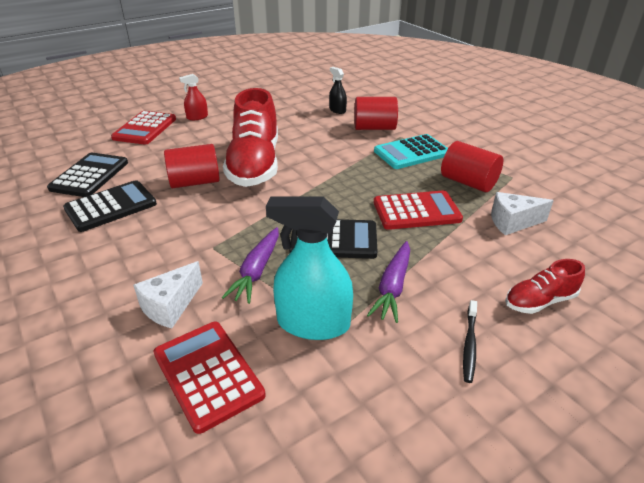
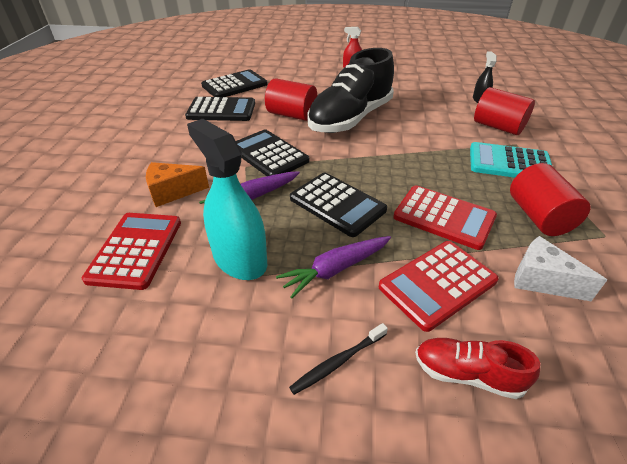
camera: 40 degrees right, 5 degrees up
red calculator [111,111,176,145] -> red calculator moved to [379,241,499,332]
white cheese [133,261,203,328] -> orange cheese [146,162,209,207]
red shoe [223,88,278,187] -> black shoe [307,48,394,133]
none -> black calculator [236,130,309,176]

